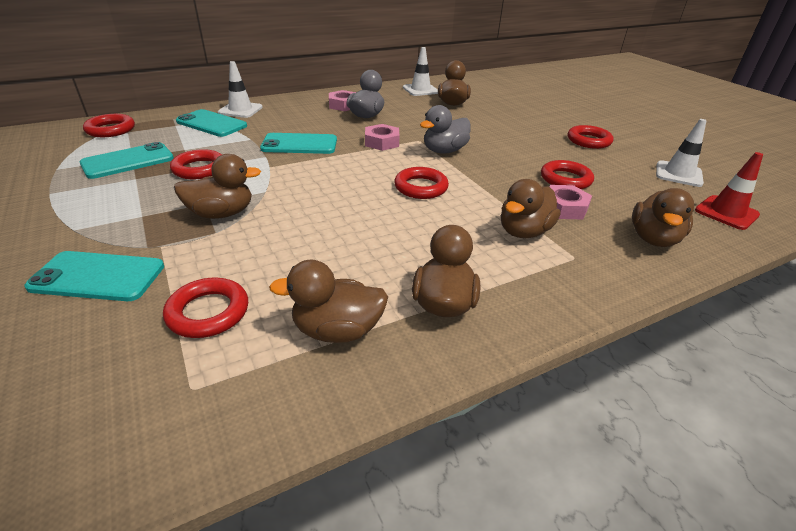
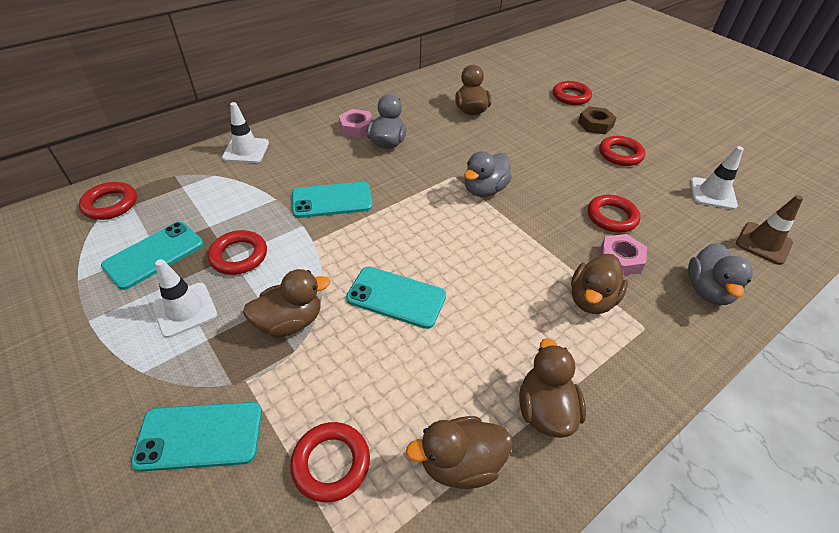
camera: 10 degrees left, 10 degrees up
turquoise phone [176,109,247,137] -> turquoise phone moved to [346,267,446,329]
pink nut [365,124,400,151] -> none
red ring [394,167,449,199] -> red ring moved to [553,81,592,105]
white traffic cone [403,47,438,96] -> white traffic cone moved to [152,259,217,338]
brown duck [632,188,694,247] -> grey duck [688,243,753,305]
red traffic cone [695,152,763,230] -> brown traffic cone [736,195,803,265]
none -> brown nut [578,106,617,134]

